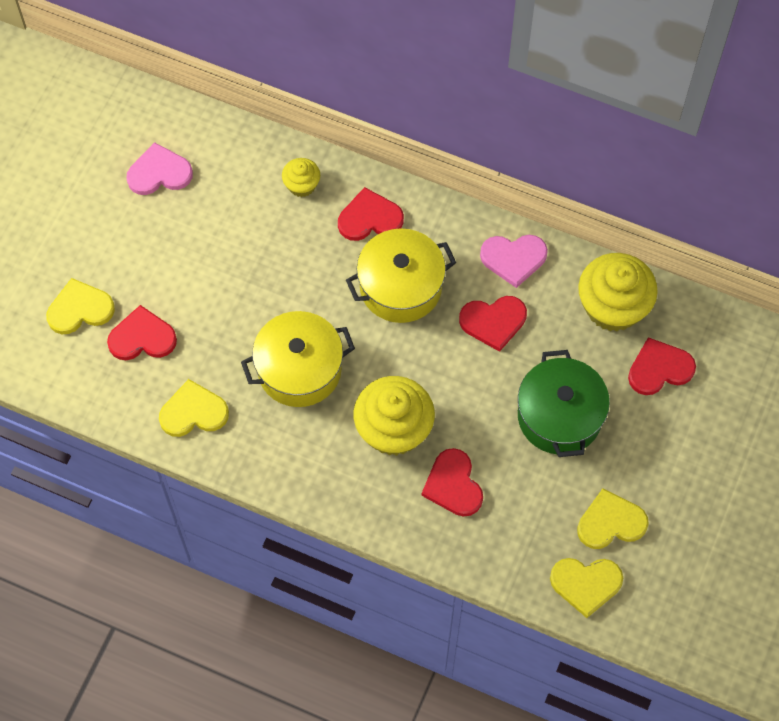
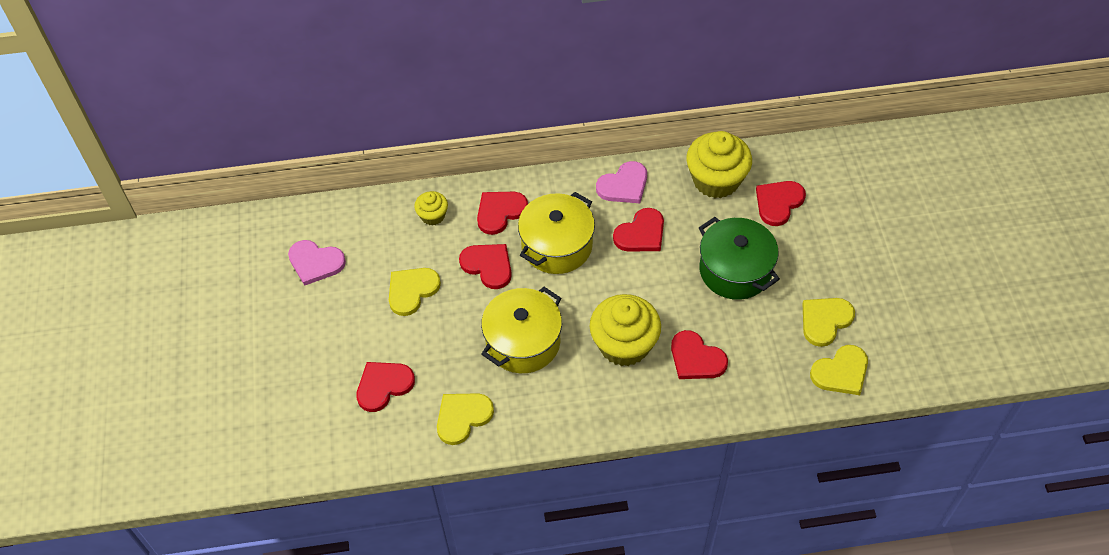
camera: 30 degrees left, 10 degrees down
yellow heart [46,278,115,334] -> yellow heart moved to [389,268,441,316]
pink heart [126,142,193,195] -> pink heart turned 120 degrees counterclockwise [288,240,346,286]
none -> red heart [459,244,512,289]

